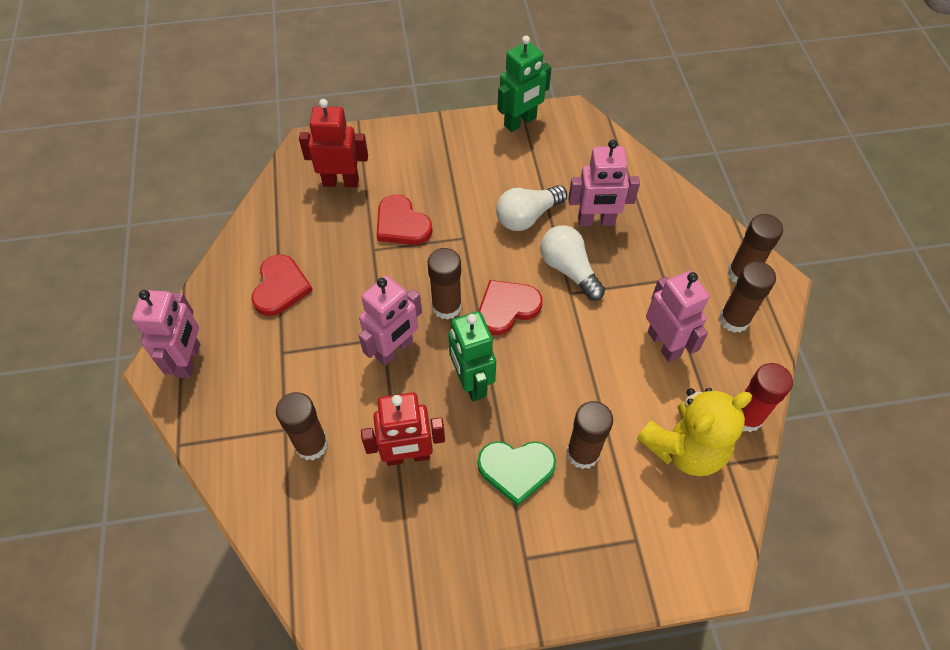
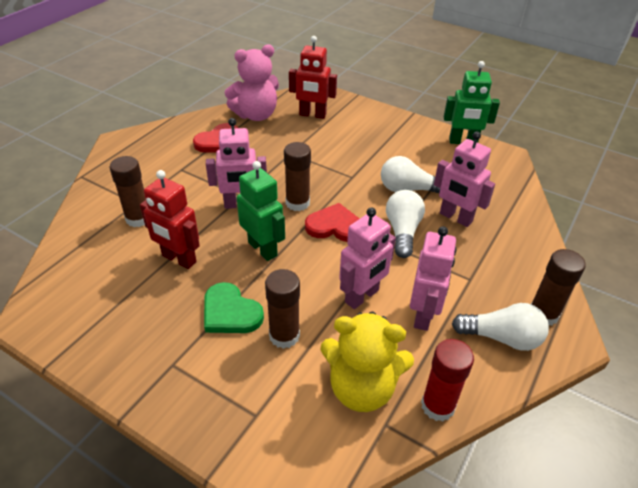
camera: 40 degrees right, 15 degrees down
pink robot [132,290,201,378] -> pink robot moved to [339,207,396,309]
red robot [299,99,368,187] -> red robot turned 150 degrees clockwise [289,36,337,119]
red heart [377,194,432,245] -> none
green robot [448,311,496,401] -> green robot turned 120 degrees clockwise [237,161,285,261]
brown glue stick [719,261,776,333] -> white light bulb [452,303,549,351]
none -> pink teddy bear [224,44,279,121]

